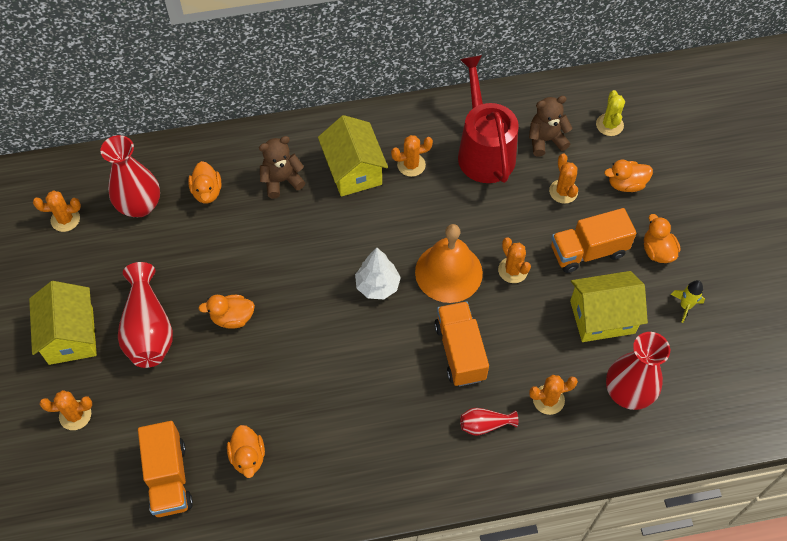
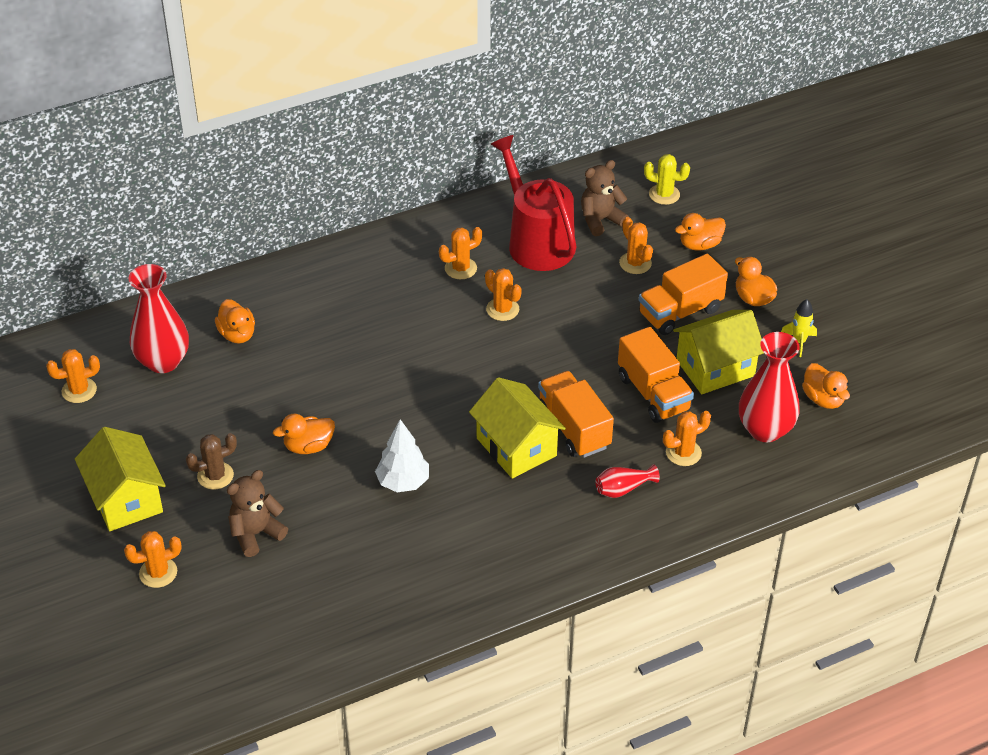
camera: 15 degrees left, 15 degrees down
red vase [118,262,173,368] -> brown cactus [186,433,237,490]
orange truck [138,421,193,517] -> orange truck moved to [618,327,694,423]
orange duck [227,425,265,478] -> orange duck moved to [802,363,850,409]
brown teddy bear [259,136,305,199] -> brown teddy bear moved to [227,470,288,557]
yellow house [318,115,388,197] -> yellow house moved to [469,377,566,478]
white tree [355,247,401,299] -> white tree moved to [375,419,429,492]
orange bell [415,224,483,303] -> none
orange cactus [498,237,531,283] -> orange cactus moved to [485,268,522,321]
yellow cactus [596,90,625,136] -> yellow cactus turned 60 degrees counterclockwise [644,154,690,205]

